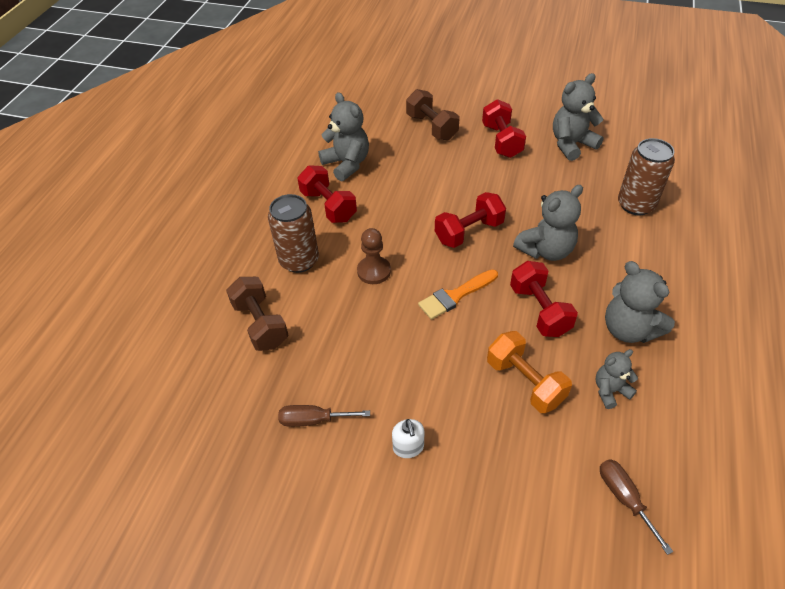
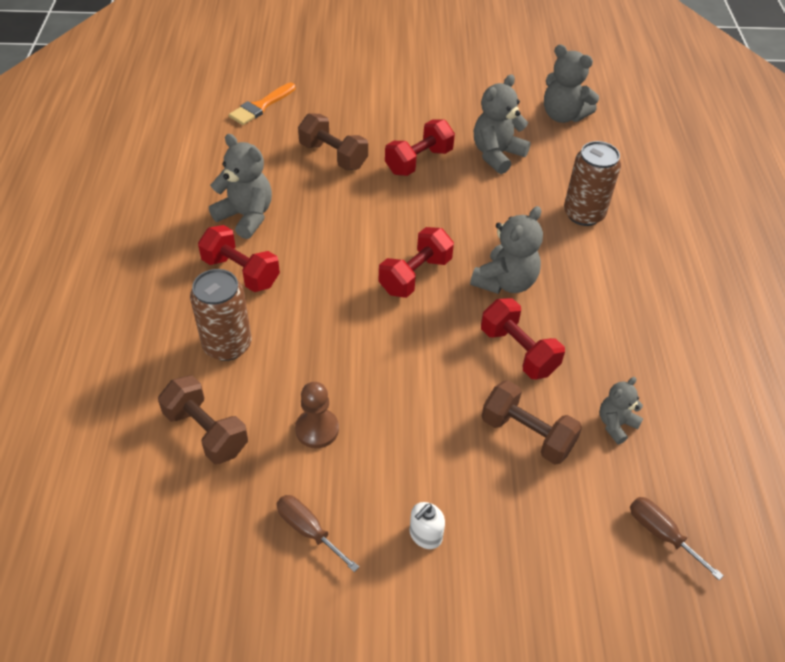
camera: 20 degrees left, 0 degrees up
brown screwdriver [278,405,370,427] -> brown screwdriver turned 60 degrees clockwise [277,495,359,572]
brown pawn [357,228,391,284] -> brown pawn moved to [295,382,339,448]
white soap dispenser [392,419,424,458] -> white soap dispenser turned 75 degrees clockwise [409,502,445,549]
orange brush [418,269,498,320] -> orange brush moved to [229,83,296,125]
red dumbbell [482,99,526,158] -> red dumbbell turned 75 degrees clockwise [385,119,455,176]
orange dumbbell [487,331,572,413] -> brown dumbbell [482,380,582,464]
grey teddy bear [605,261,675,343] -> grey teddy bear moved to [544,44,599,123]

